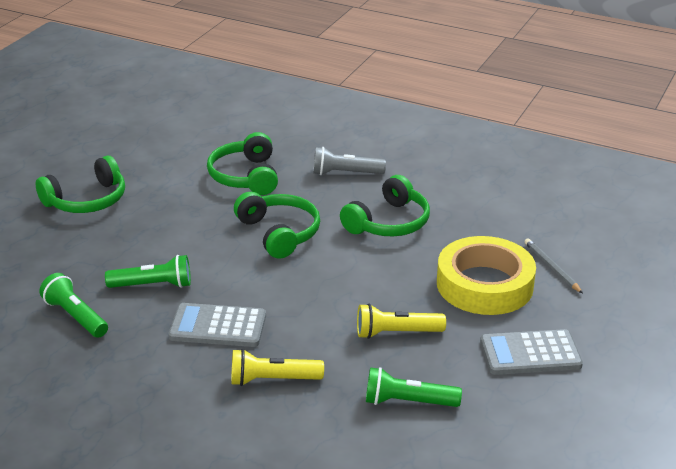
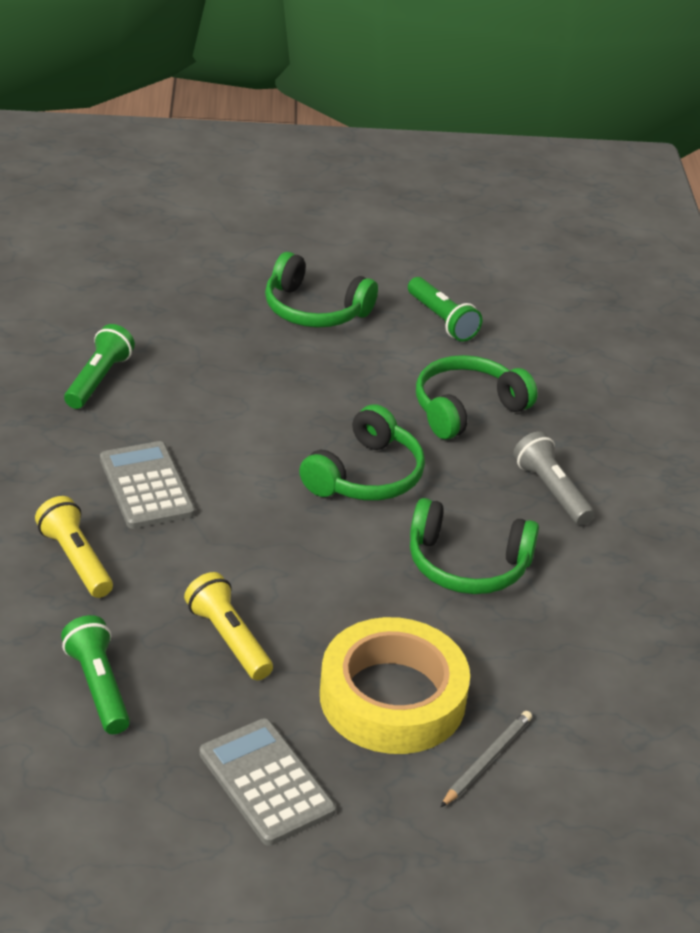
camera: 60 degrees right, 5 degrees up
green flashlight [105,255,191,288] -> green flashlight moved to [408,277,482,342]

